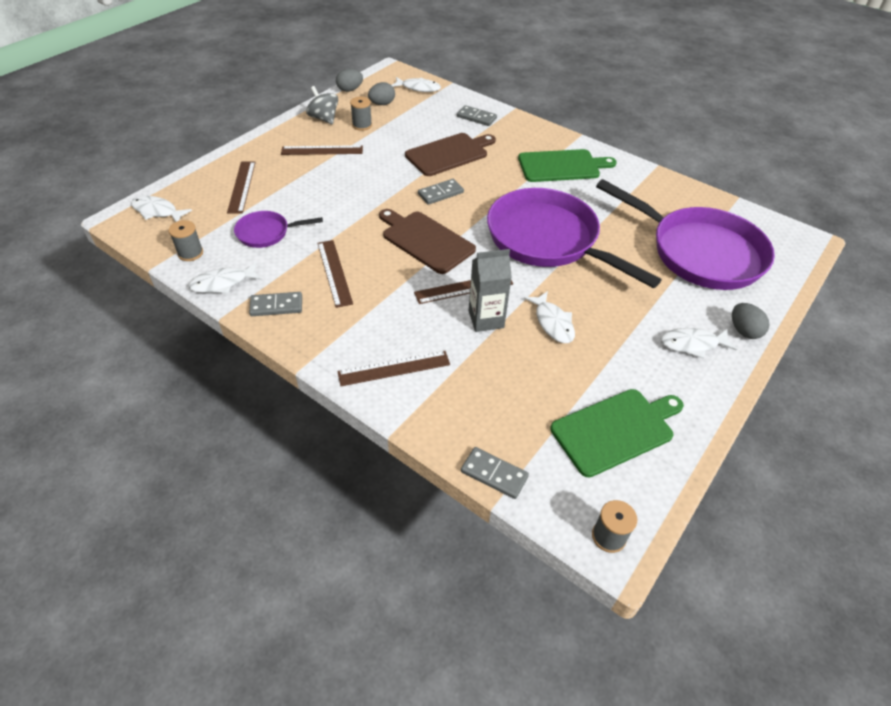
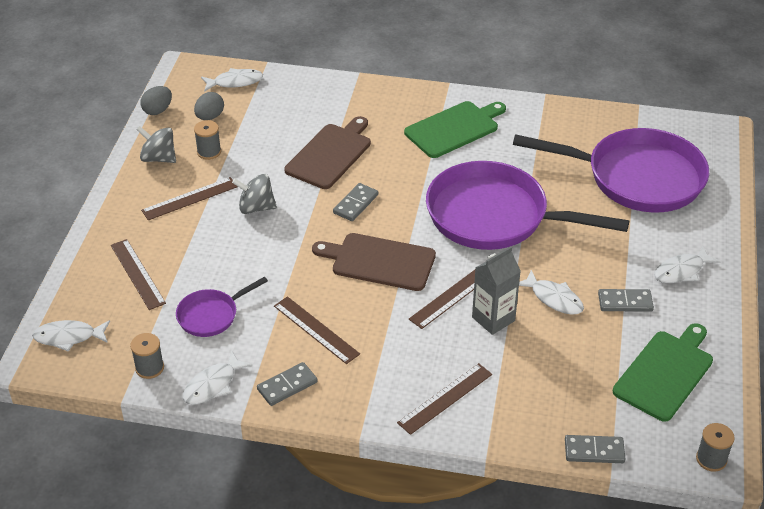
camera: 25 degrees left, 5 degrees down
grey domino [457,105,497,126] -> grey domino moved to [598,289,654,312]
grey egg [732,303,769,339] -> none
none -> grey spinning top [232,174,277,214]

